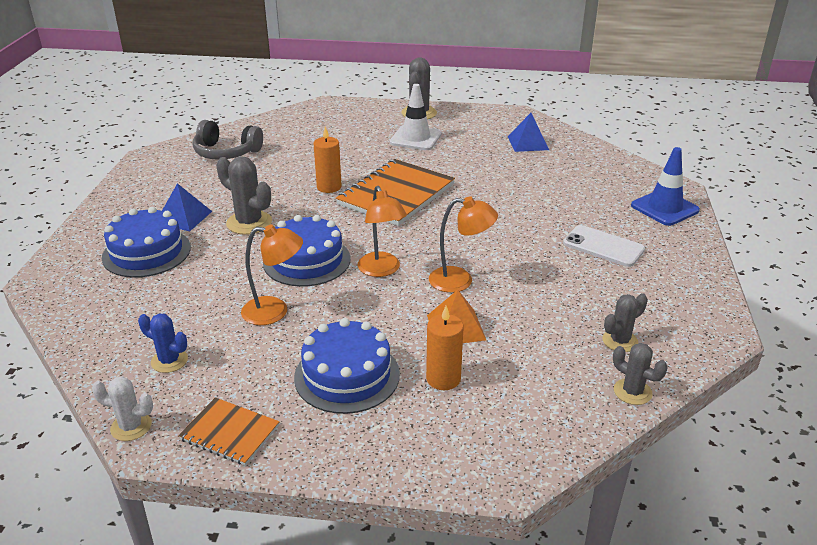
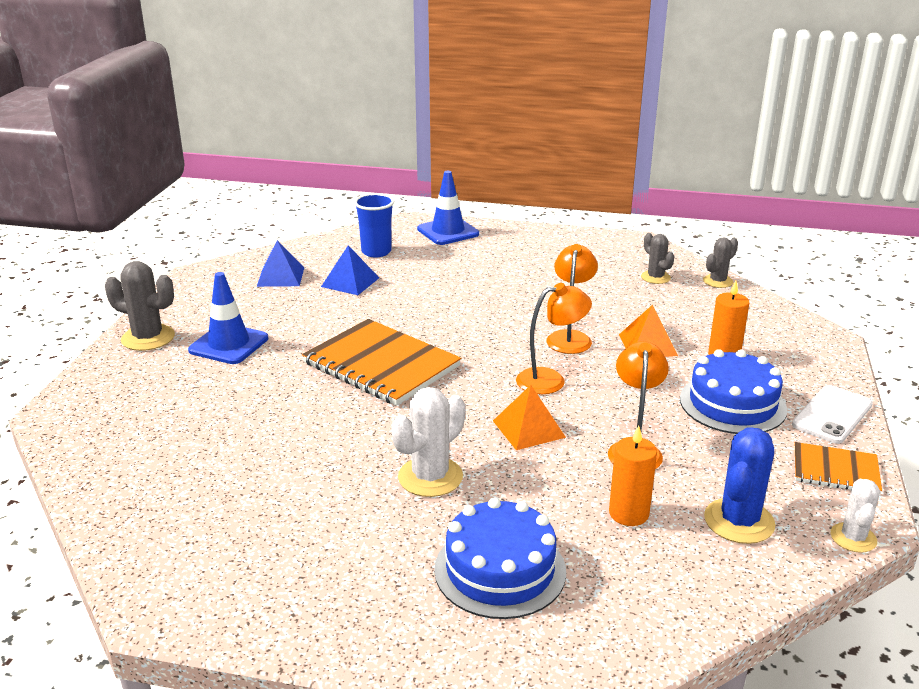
camera: 85 degrees left, 5 degrees down
blue cactus [138,314,188,373] -> blue cactus [704,427,775,544], size x1.59
blue pyramid [162,183,212,231] -> blue pyramid moved to [321,245,379,295]
orange notebook [178,397,280,466] -> orange notebook turned 75 degrees clockwise [794,442,882,494]
grey headphones [193,120,263,160] -> none
grey cactus [216,156,272,235] -> white cactus [391,387,465,497]
blue cake [263,215,351,287] -> orange pyramid [493,385,566,450]
orange candle [314,126,342,193] -> orange candle moved to [609,425,657,526]
white traffic cone [390,84,442,150] -> blue traffic cone [188,272,268,364]
white phone [563,225,645,267] -> white phone moved to [792,385,873,444]
none -> blue cup [354,193,394,257]

